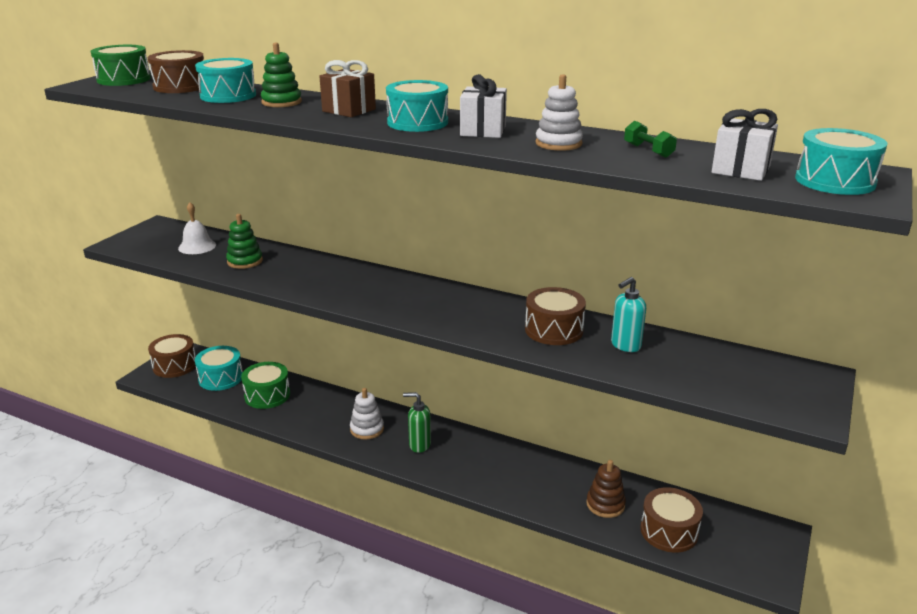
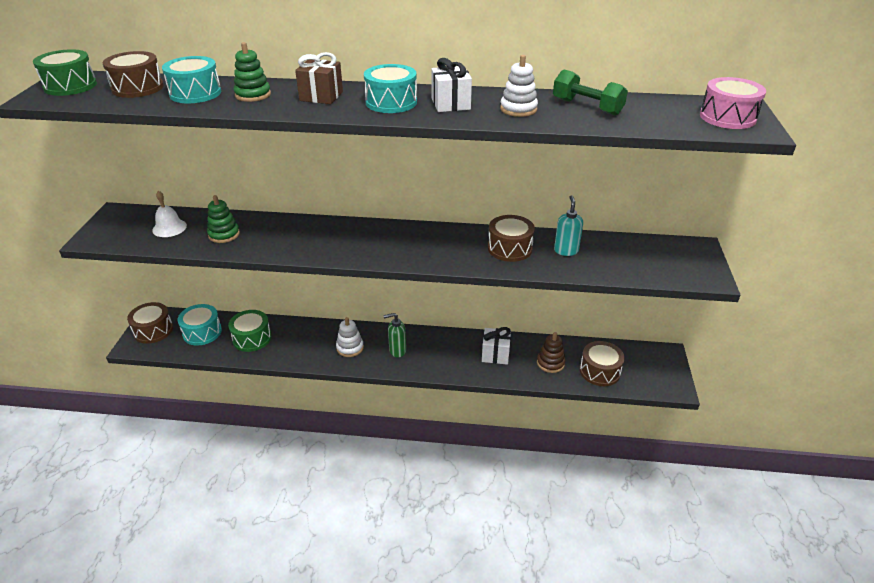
camera: 20 degrees left, 10 degrees up
turquoise soap dispenser [611,277,646,352] -> turquoise soap dispenser turned 150 degrees clockwise [554,195,583,256]
green dumbbell [624,121,677,158] -> green dumbbell [553,69,628,116], size x1.63
white gift [712,109,778,181] -> white gift moved to [482,327,511,365]
turquoise drum [795,128,888,195] -> pink drum [700,77,766,129]

